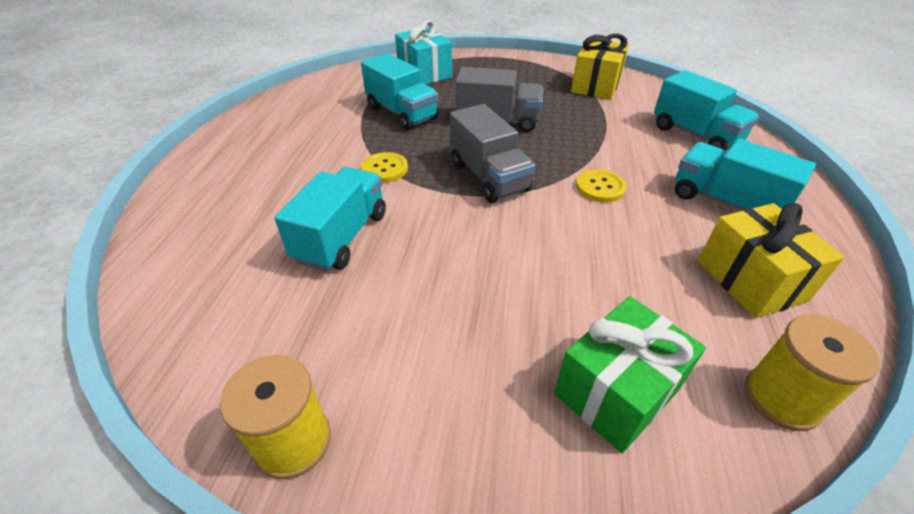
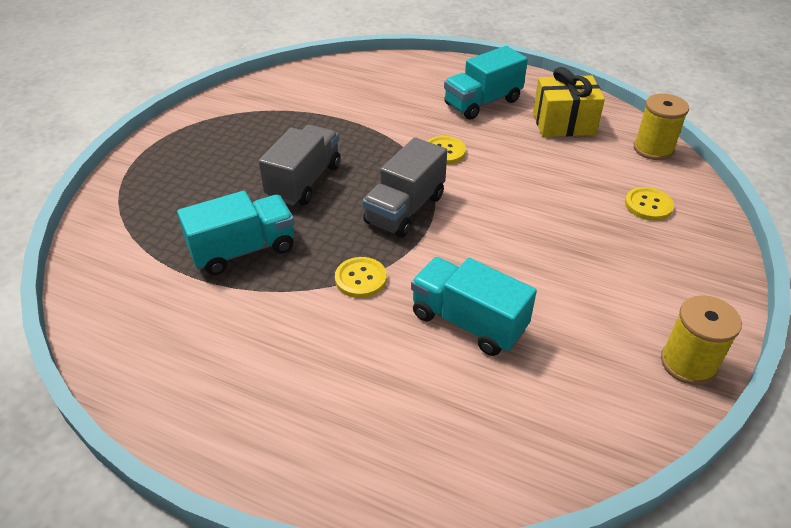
camera: 75 degrees left, 0 degrees up
turquoise gift [395,20,452,84] -> none
grey truck [450,104,535,203] -> grey truck turned 135 degrees clockwise [363,137,447,237]
green gift [554,296,706,453] -> yellow button [625,187,674,221]
yellow gift [571,34,629,100] -> none
turquoise truck [654,70,759,151] -> none

